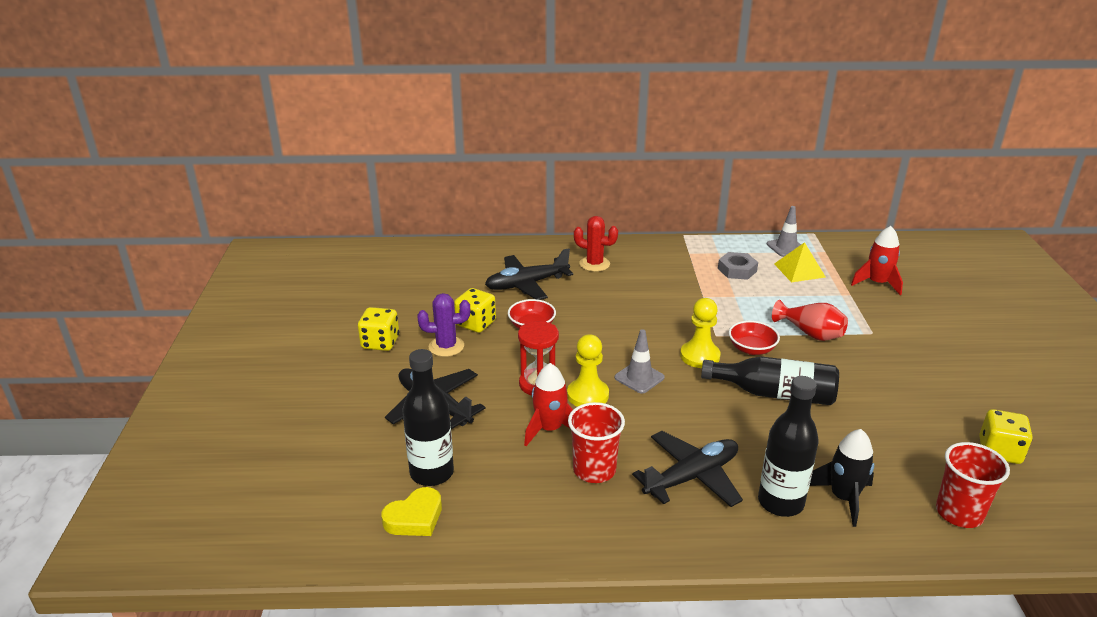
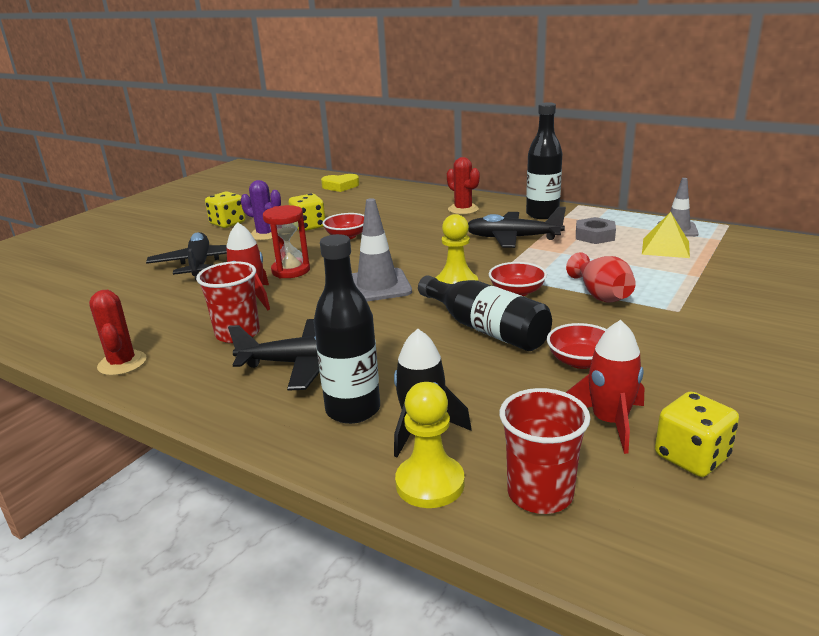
camera: 35 degrees right, 5 degrees down
yellow heart [381,487,442,536] -> yellow heart moved to [321,174,359,192]
black bottle [403,349,454,486] -> black bottle moved to [526,102,562,219]
black plane [485,248,573,300] -> black plane moved to [468,207,566,248]
yellow pawn [567,334,609,407] -> yellow pawn moved to [395,382,465,508]
grey traffic cone [614,329,665,394] -> grey traffic cone [352,198,412,302], size x1.51
red rocket [851,226,903,295] -> red rocket moved to [566,320,644,454]
none -> red cactus [89,290,146,376]
none -> red bowl [547,323,607,369]

